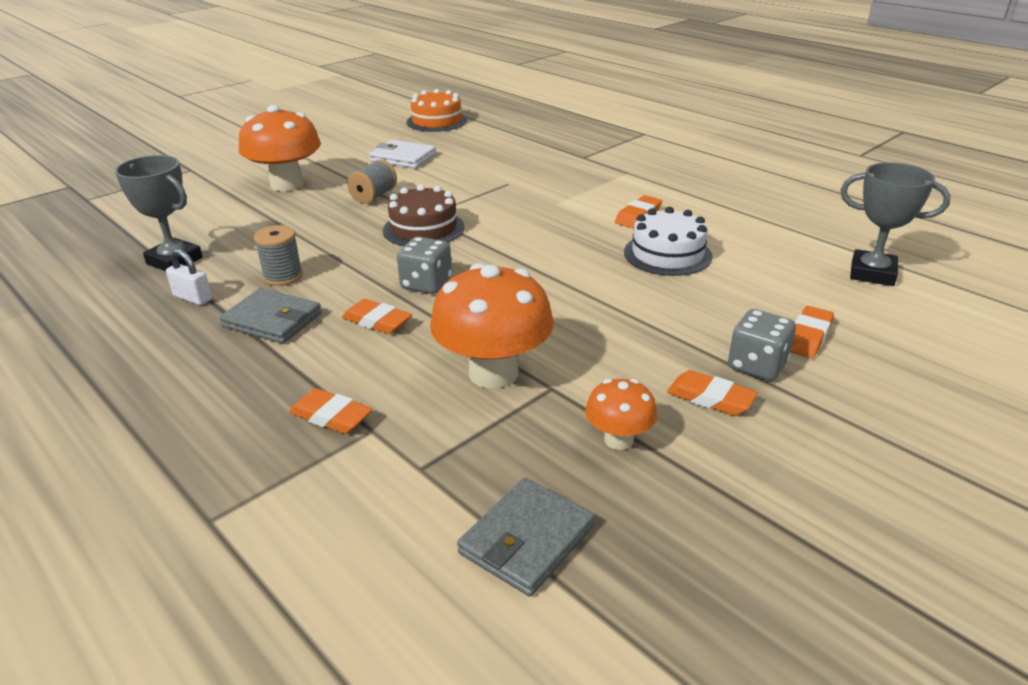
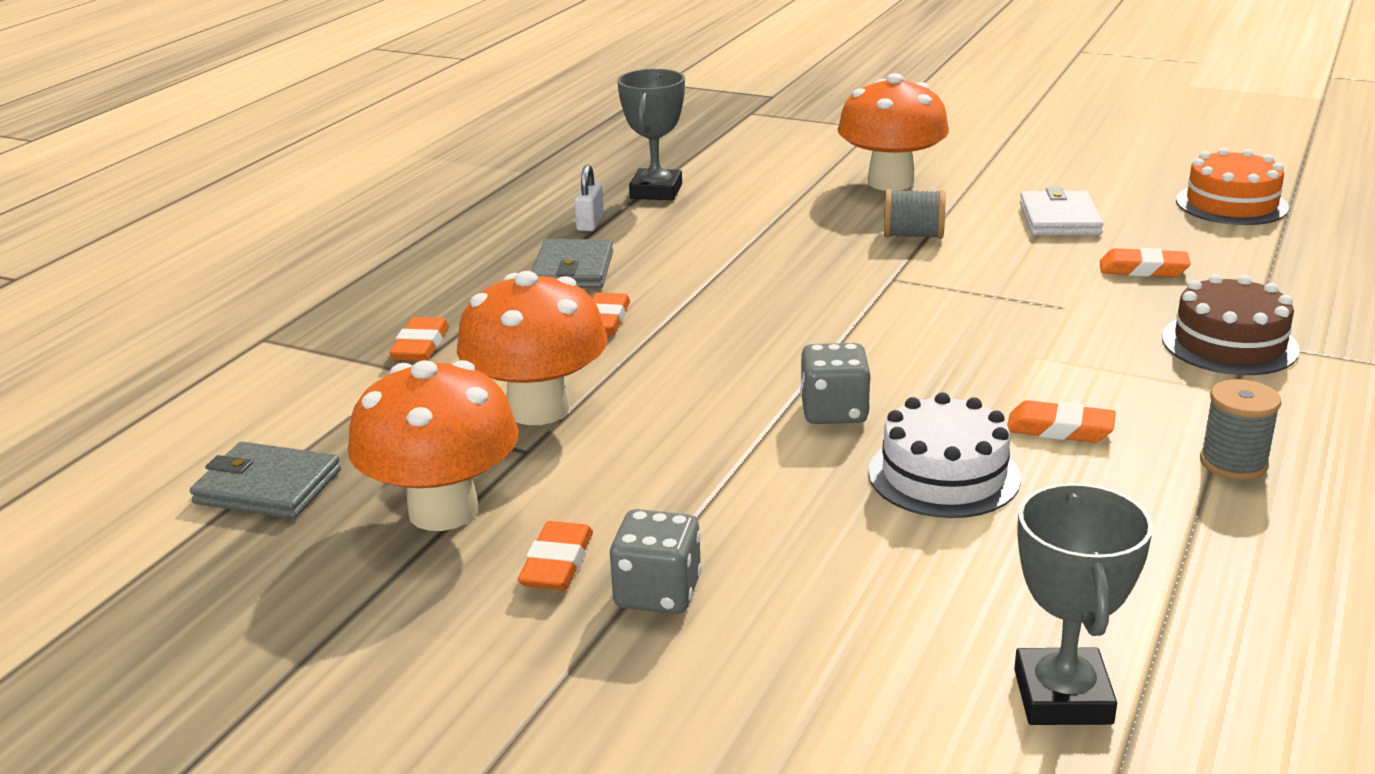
camera: 70 degrees right, 5 degrees down
grey spool [254,225,303,286] -> grey spool moved to [1200,379,1281,480]
brown cake [383,184,465,246] -> brown cake moved to [1162,274,1300,375]
grey dice [397,237,452,294] -> grey dice moved to [800,343,871,424]
orange mushroom [585,379,657,450] -> orange mushroom [348,360,519,531], size x1.90
orange eraser [791,306,834,358] -> orange eraser moved to [1100,248,1191,277]

